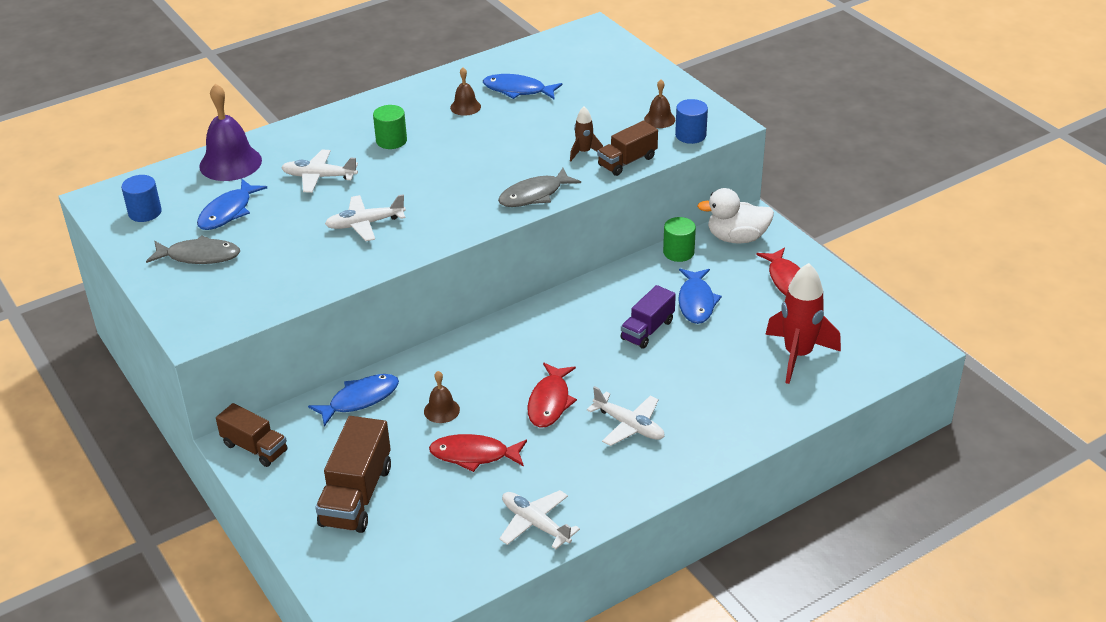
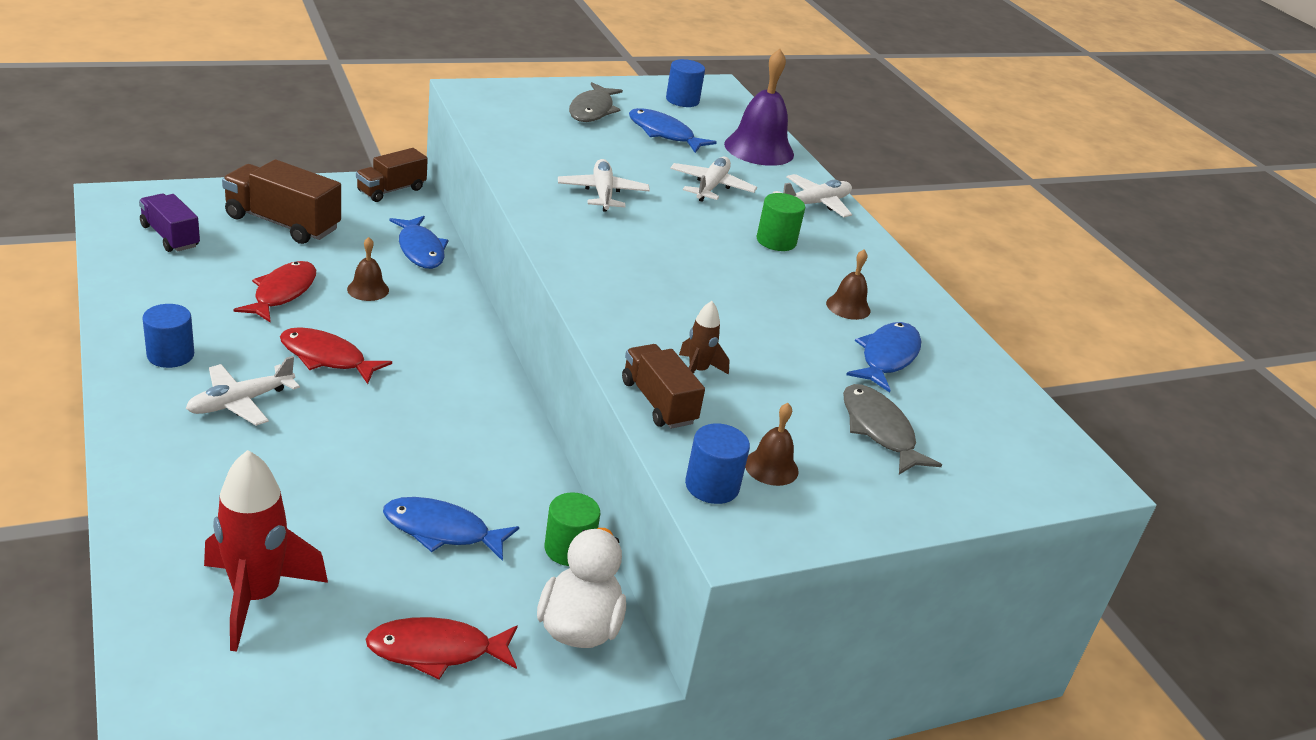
camera: 95 degrees right, 5 degrees down
grey fish [498,168,581,207] -> grey fish moved to [843,384,942,474]
white plane [499,490,580,549] -> white plane moved to [773,174,852,217]
purple truck [620,285,676,349] -> purple truck moved to [139,194,200,252]
none -> blue cylinder [142,304,194,368]

